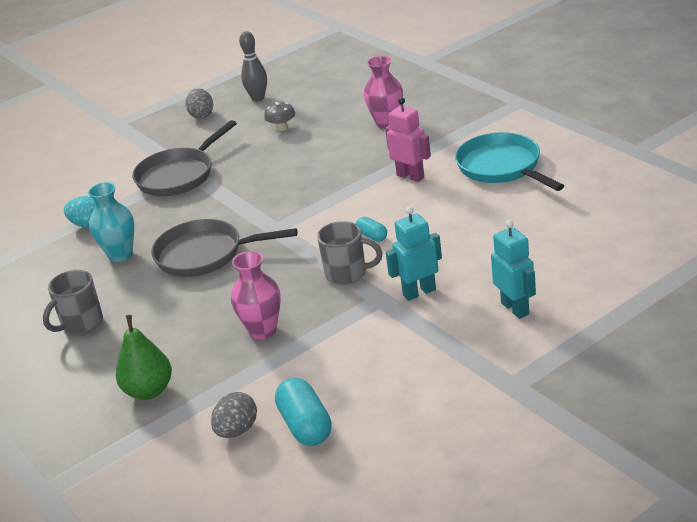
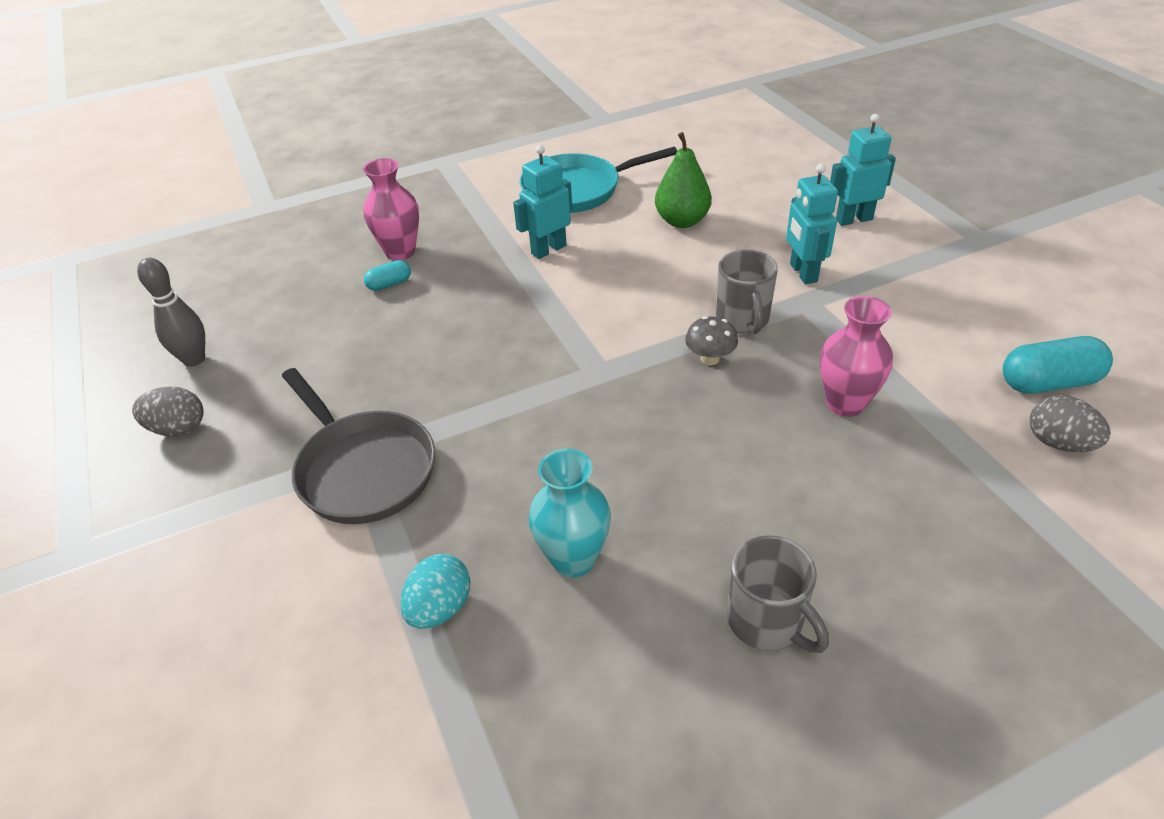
camera: 80 degrees left, 10 degrees up
green pear [116,315,172,400] -> green pear moved to [655,132,712,228]
grey pan [151,219,297,277] -> none
grey mushroom [264,102,295,131] -> grey mushroom moved to [685,316,738,365]
grey mug [317,221,383,285] -> grey mug turned 150 degrees clockwise [716,250,778,334]
turquoise capsule [356,217,387,242] -> turquoise capsule moved to [364,260,411,291]
pink robot [385,98,431,182] -> turquoise robot [513,145,572,259]

